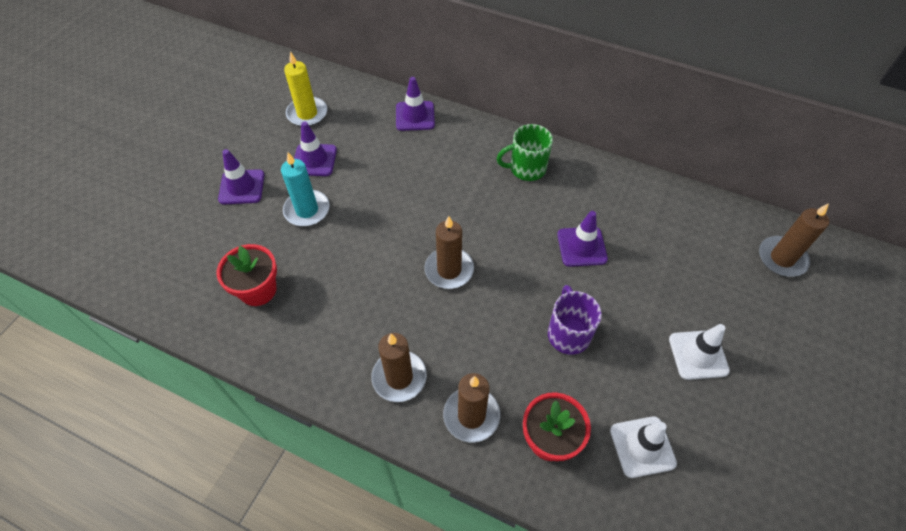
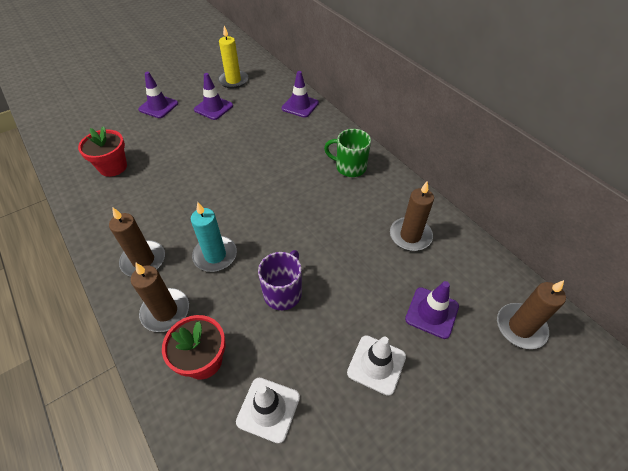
camera: 30 degrees right, 5 degrees down
turquoise candle [281,152,330,226] -> turquoise candle moved to [191,202,237,272]
brown candle [425,216,474,289] -> brown candle moved to [390,182,434,251]
purple traffic cone [557,211,608,267] -> purple traffic cone moved to [405,281,459,339]

